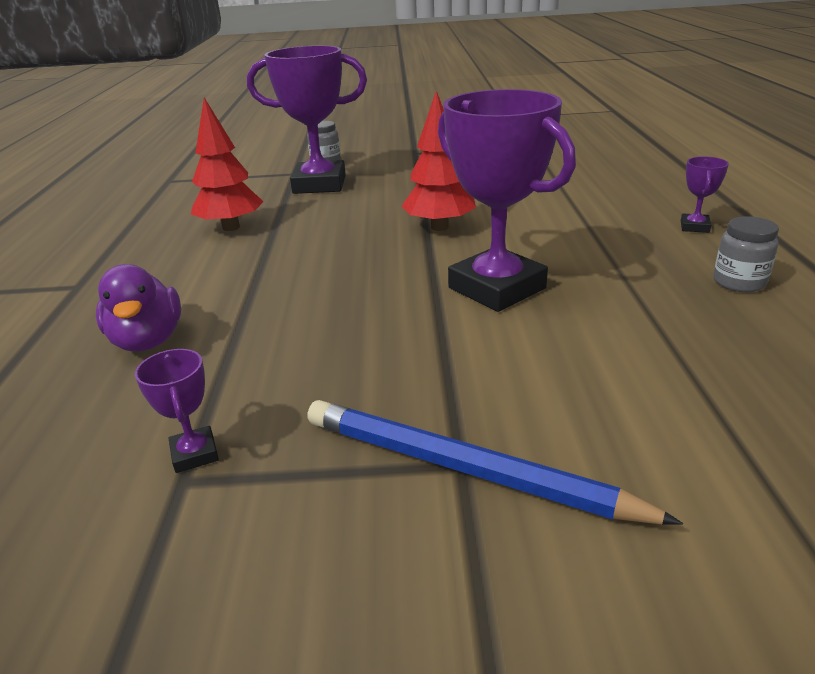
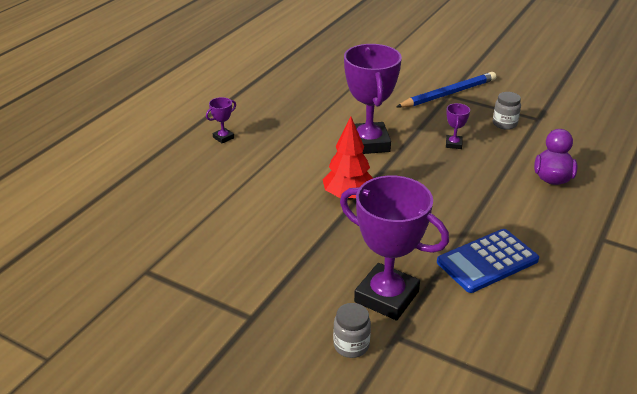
camera: 150 degrees left, 5 degrees up
purple trophy [135,349,219,473] -> purple trophy moved to [446,103,470,149]
red tree [191,98,263,231] -> blue calculator [437,229,539,293]
blue pencil [308,400,683,524] -> blue pencil turned 90 degrees counterclockwise [396,72,496,108]
grey jar [713,216,779,292] -> grey jar moved to [493,92,521,130]

